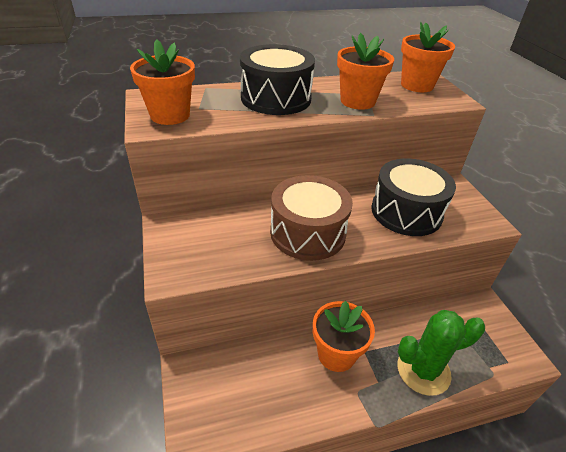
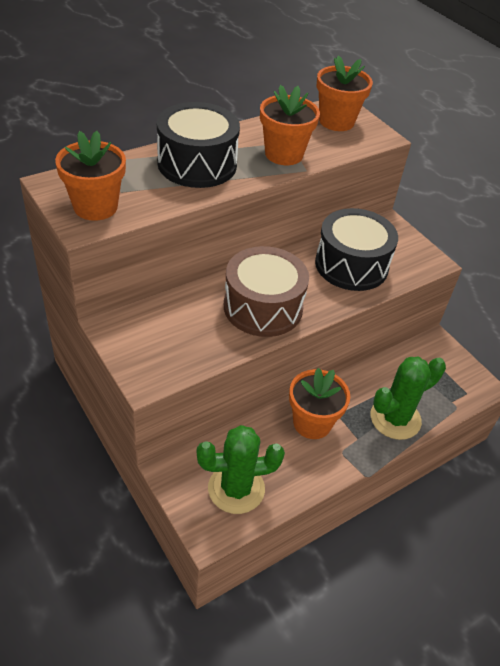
camera: 20 degrees left, 5 degrees up
none -> green cactus [197,425,285,514]

